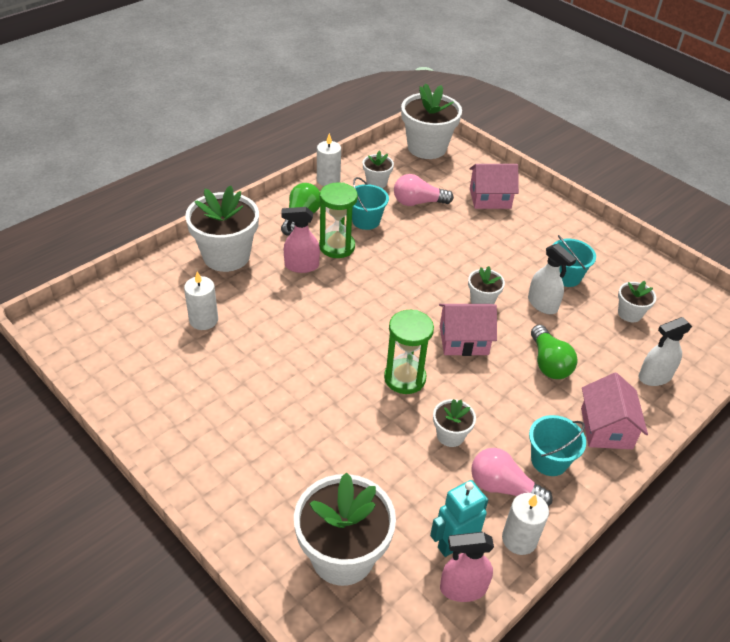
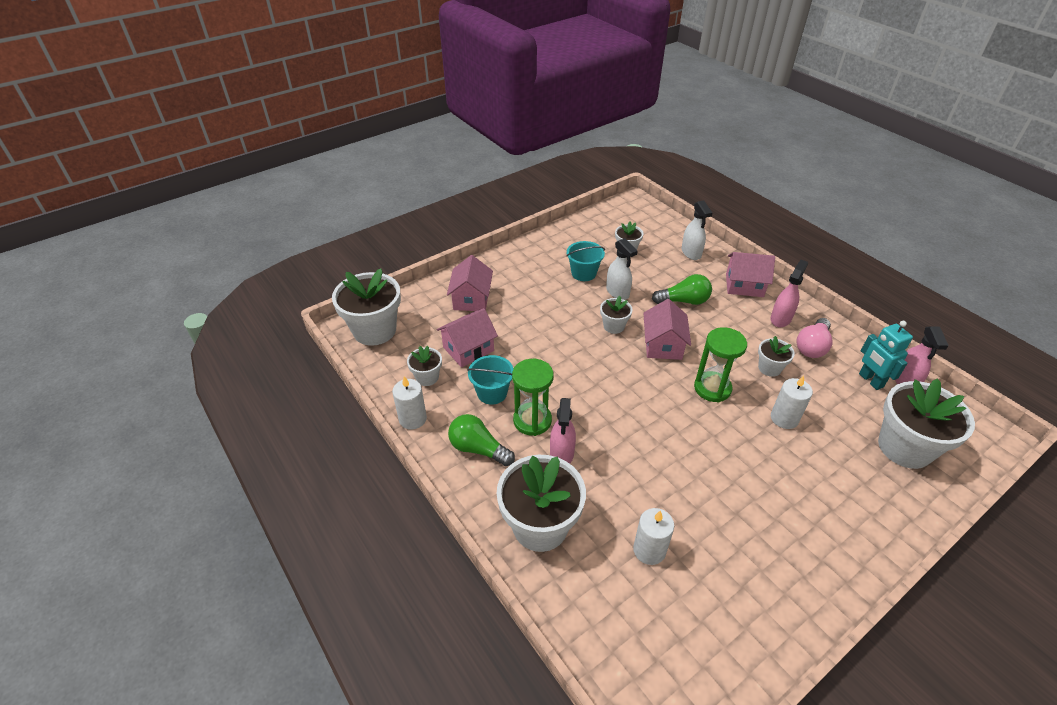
camera: 80 degrees left, 0 degrees up
pink light bulb [394,174,454,206] -> pink house [437,308,498,367]
white candle [502,493,549,555] -> white candle moved to [771,376,813,429]
white spray bottle [528,244,576,314] -> white spray bottle turned 90 degrees clockwise [606,238,638,300]
turquoise bucket [529,415,586,476] -> pink spray bottle [770,260,808,327]

